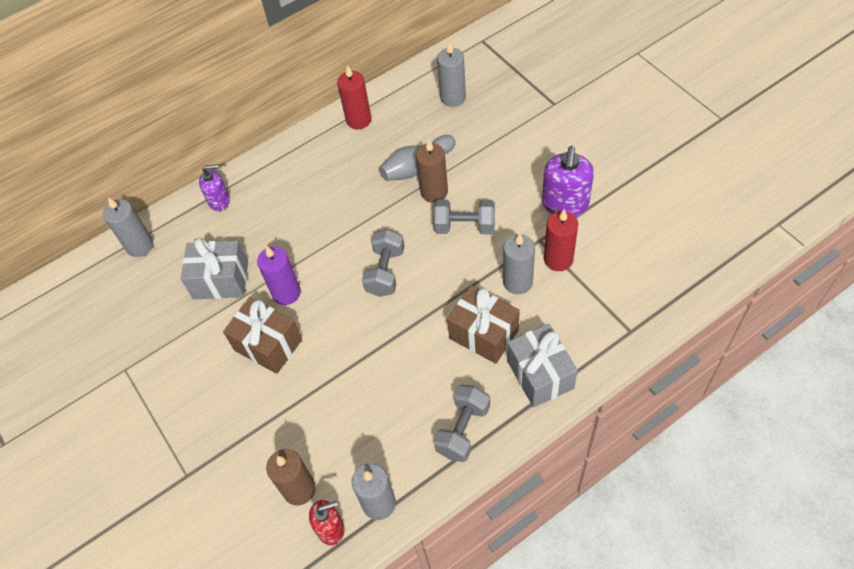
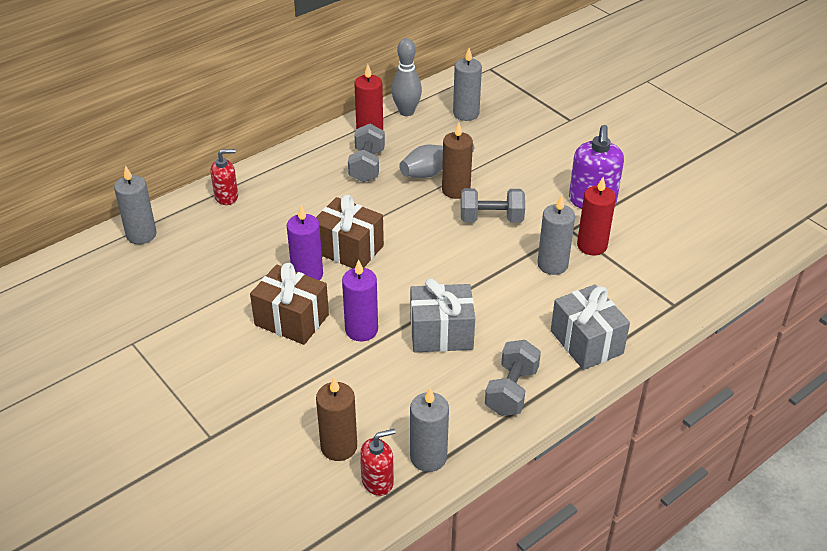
camera: 10 degrees left, 15 degrees down
grey gift [181,238,248,299] -> grey gift moved to [410,278,475,352]
purple soap dispenser [199,164,230,211] -> red soap dispenser [210,149,238,205]
grey dumbbell [362,229,405,297] -> grey dumbbell moved to [348,124,385,183]
brown gift [447,285,520,364] -> brown gift moved to [316,195,384,268]
none -> purple candle [342,259,378,341]
none -> grey bowling pin [391,38,422,116]

